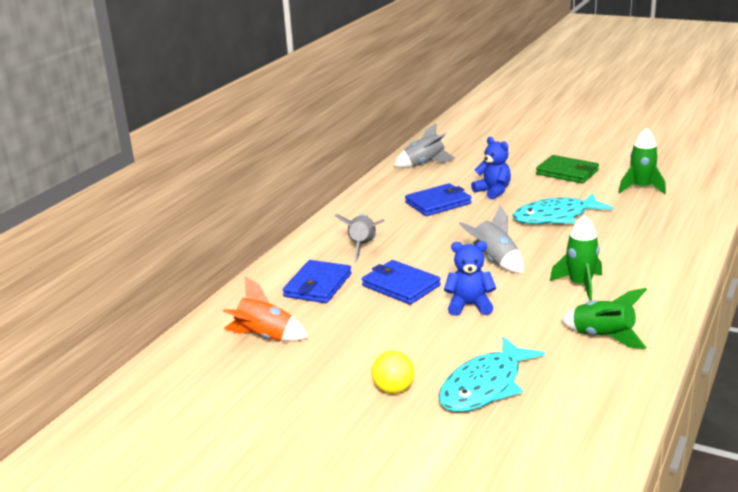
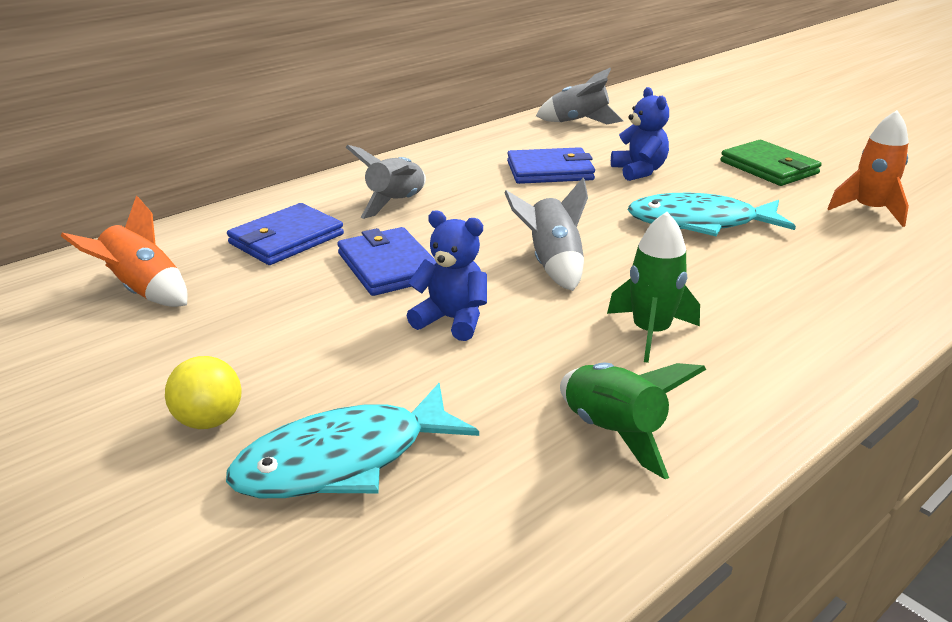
camera: 20 degrees right, 5 degrees up
green rocket [619,128,666,194] -> orange rocket [828,110,909,227]

